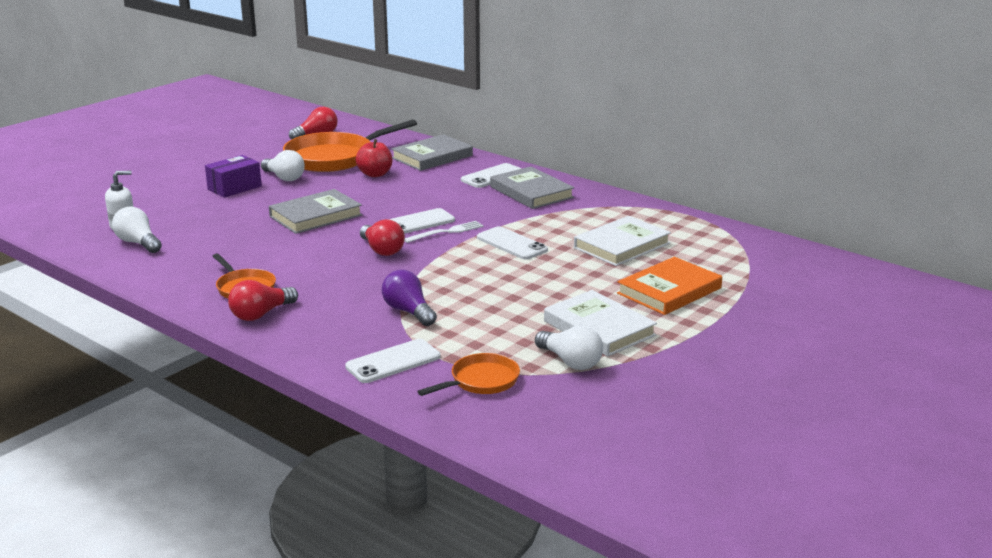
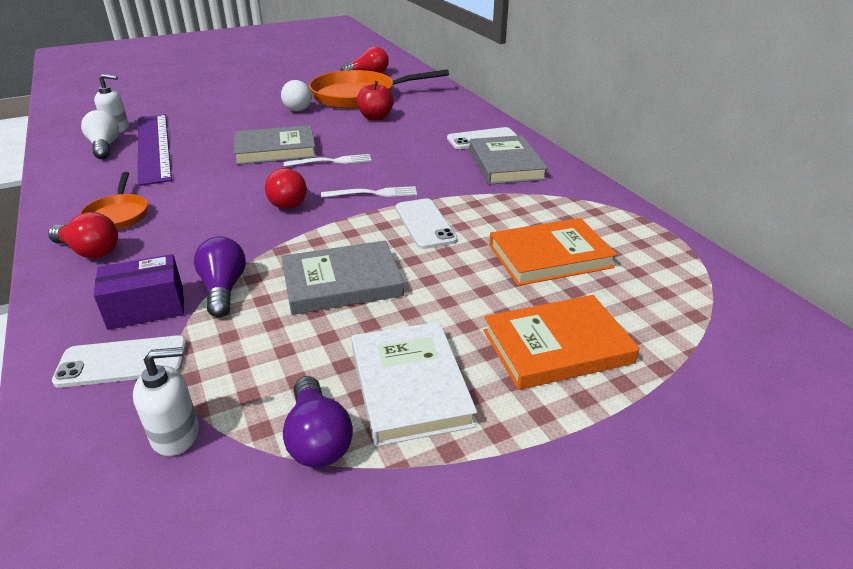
camera: 25 degrees right, 10 degrees up
purple box [205,155,262,198] -> purple box moved to [94,254,184,330]
red light bulb [228,280,298,321] -> red light bulb turned 135 degrees counterclockwise [48,212,118,258]
white phone [388,208,455,234] -> none
grey book [391,134,473,171] -> grey book moved to [281,240,404,315]
orange pan [417,353,520,396] -> white soap dispenser [133,347,199,456]
white light bulb [535,326,603,370] -> purple light bulb [283,376,353,468]
white book [574,216,671,266] -> orange book [489,218,617,286]
none -> purple ruler [138,114,172,186]
none -> white fork [284,154,372,167]

